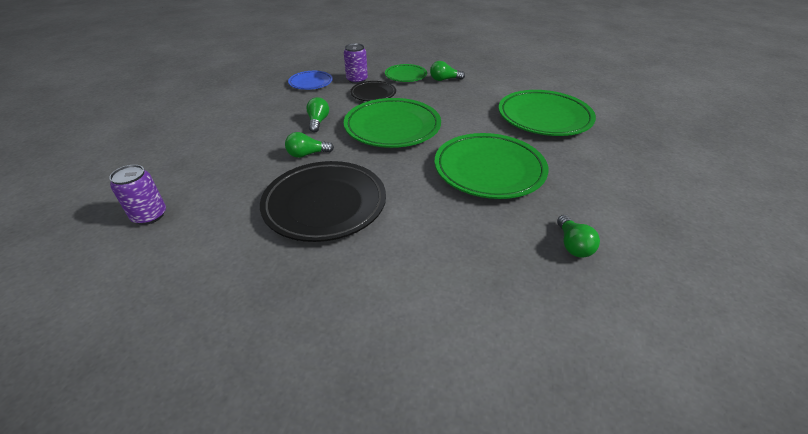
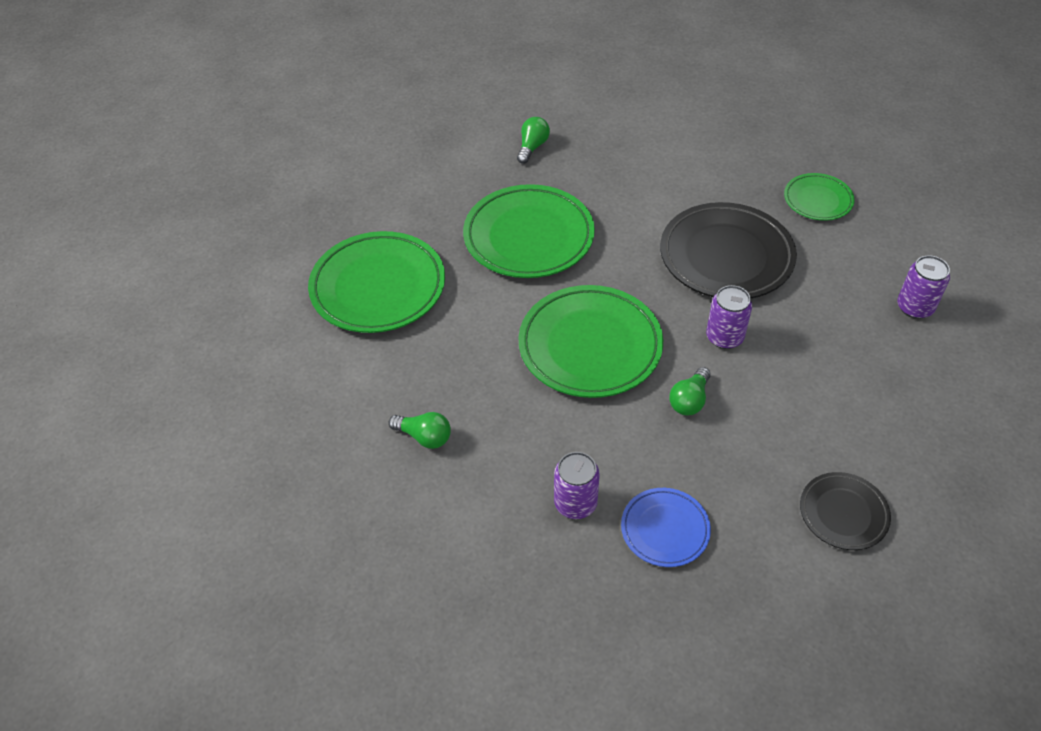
camera: 150 degrees left, 10 degrees up
green light bulb [285,132,334,158] -> purple can [706,285,752,349]
black plate [350,81,396,101] -> black plate moved to [800,472,891,550]
green plate [385,64,427,82] -> green plate moved to [784,173,855,221]

